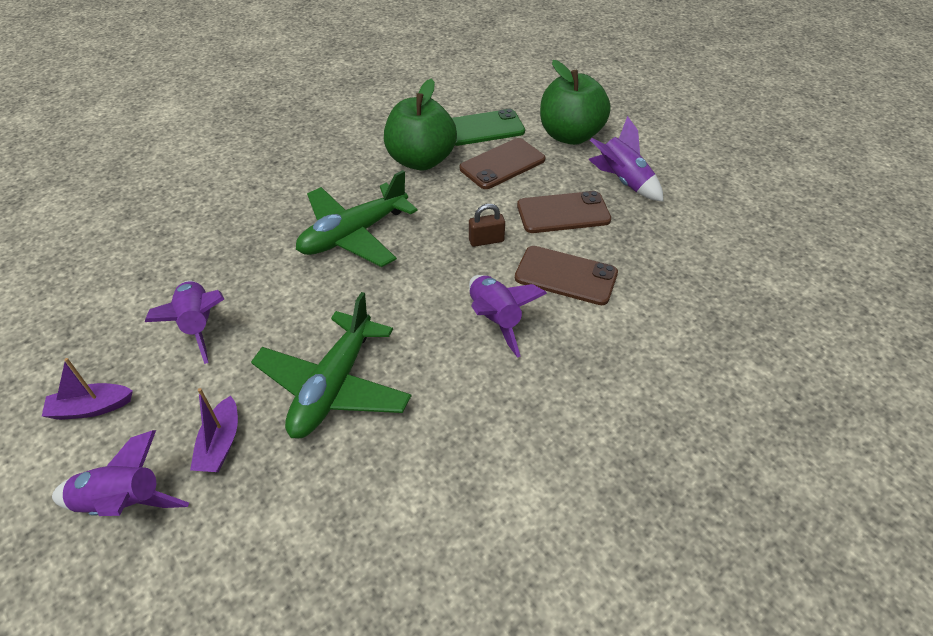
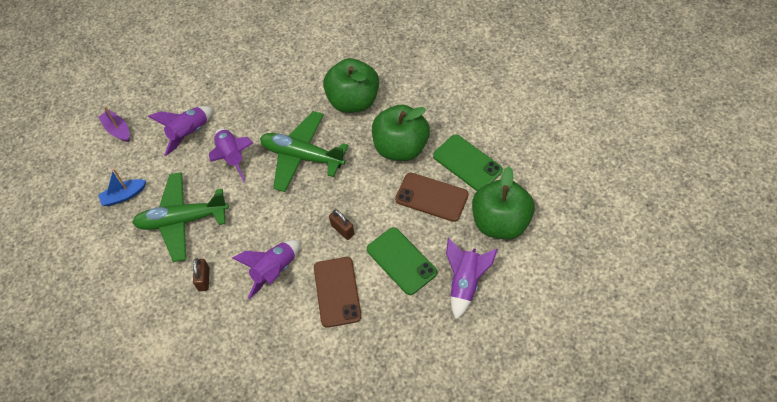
camera: 65 degrees right, 10 degrees up
purple rocket [52,430,189,516] -> purple rocket moved to [209,128,253,182]
purple boat [190,388,238,472] -> blue boat [98,169,146,206]
brown phone [517,191,611,233] -> green phone [367,227,437,295]
none -> brown padlock [193,258,210,291]
none -> green apple [323,58,379,113]

